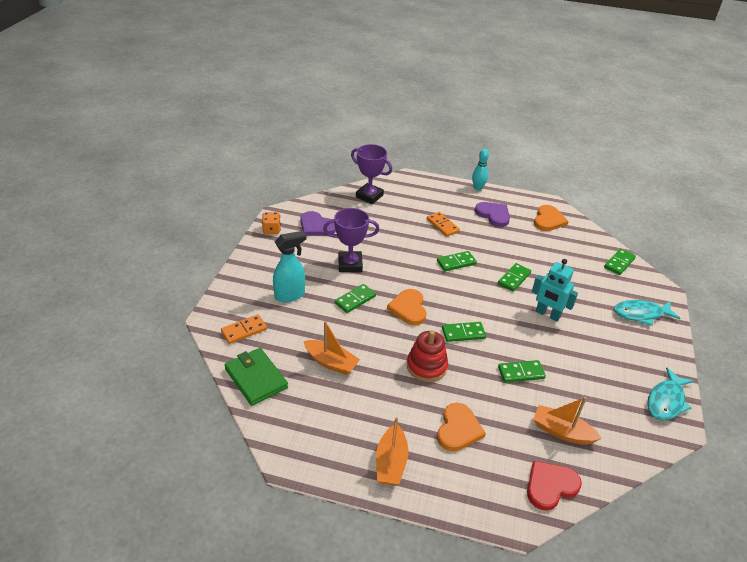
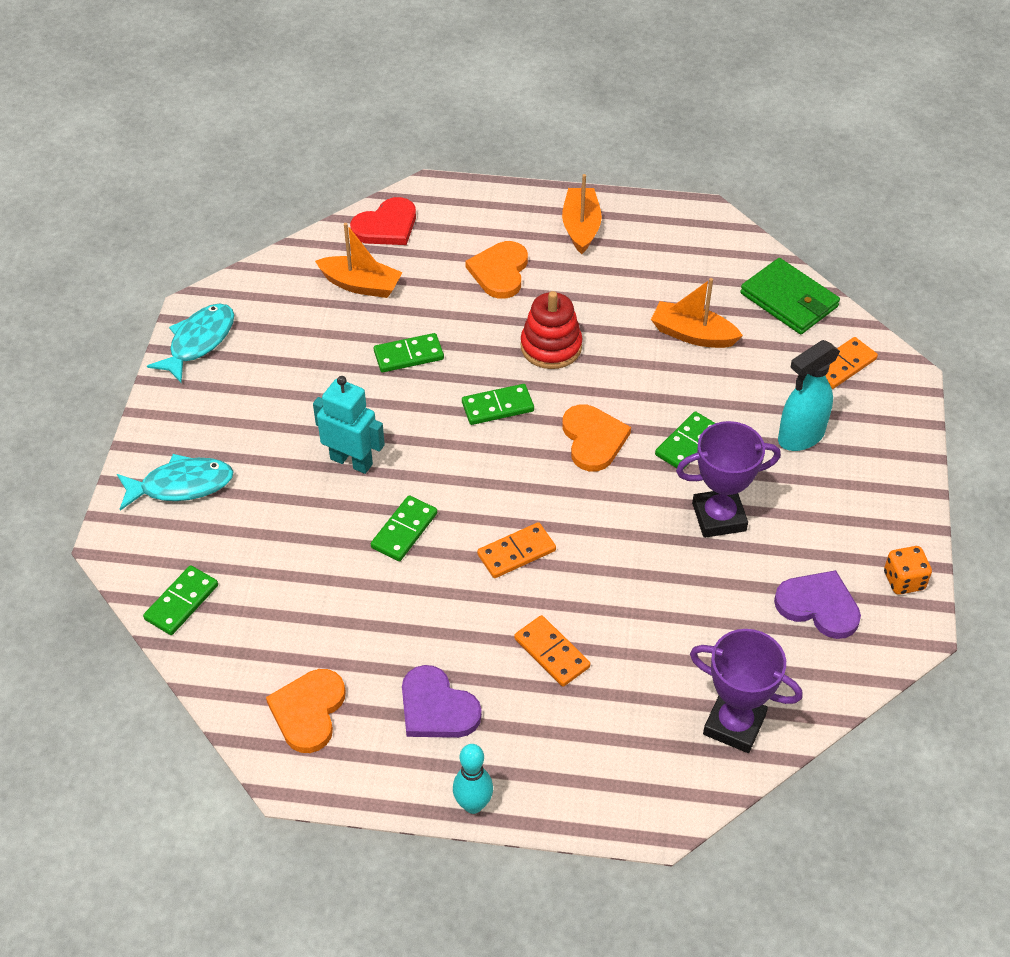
camera: 175 degrees right, 10 degrees up
green domino [437,251,477,272] -> orange domino [477,522,556,578]

